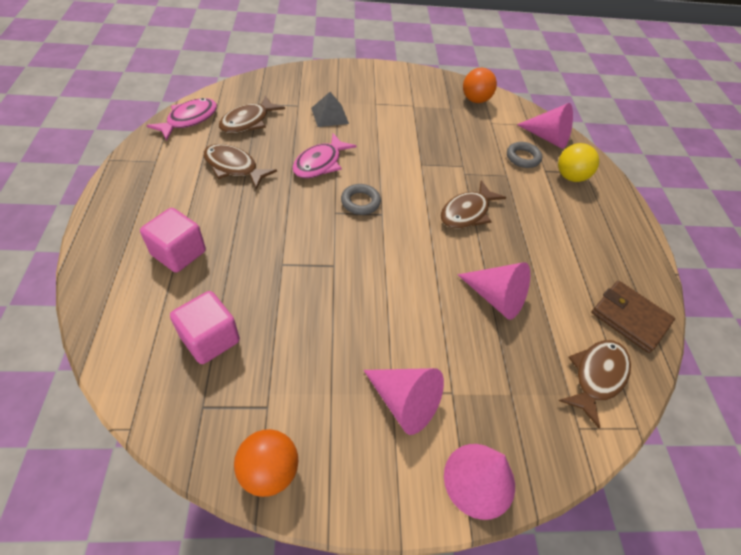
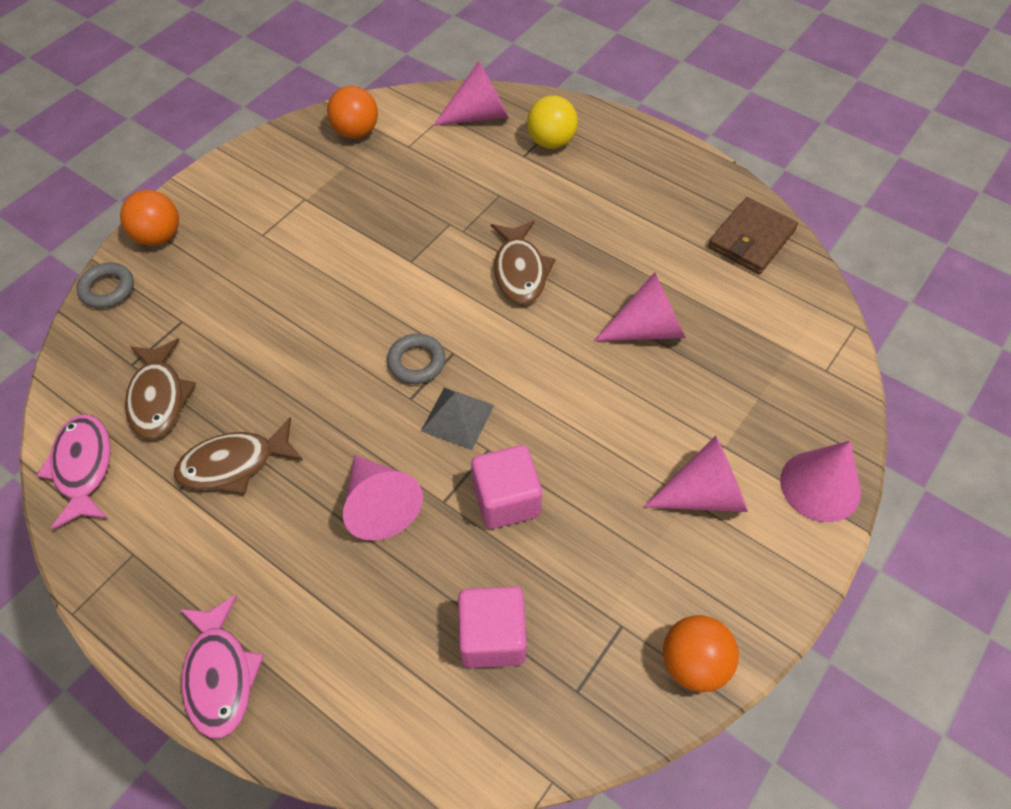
camera: 45 degrees left, 5 degrees up
pink cube [140,208,206,273] -> pink cube moved to [471,445,542,529]
pink fish [292,133,357,178] -> pink fish moved to [179,594,264,738]
grey pyramid [311,92,349,127] -> grey pyramid moved to [421,388,494,450]
grey ring [507,142,542,168] -> grey ring moved to [77,262,134,308]
brown fish [559,340,631,429] -> none
brown wallet [591,281,675,353] -> brown wallet turned 45 degrees counterclockwise [708,197,798,274]
none -> orange ball [120,190,179,246]
none -> pink cone [343,455,423,541]

